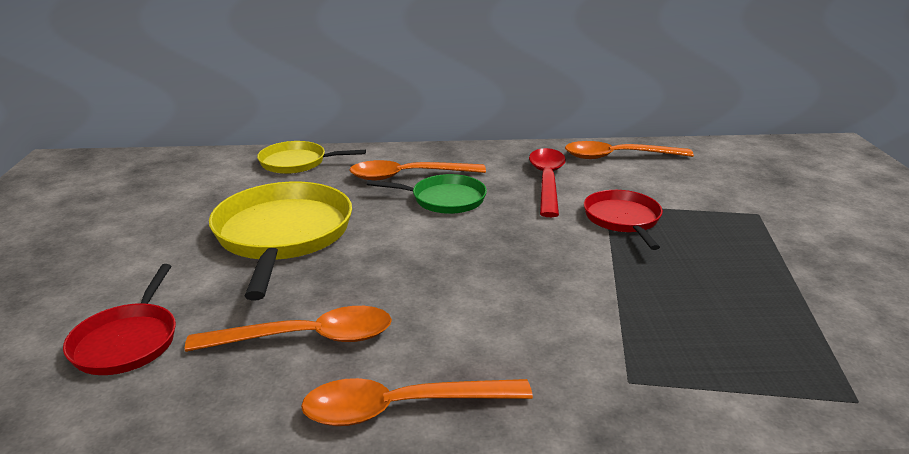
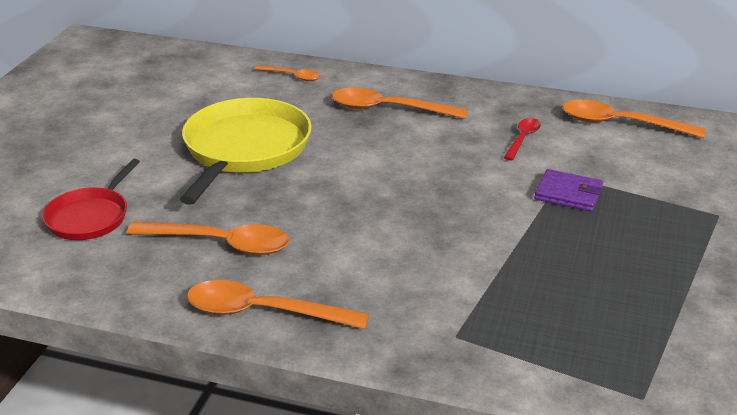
camera: 20 degrees right, 5 degrees up
yellow pan [257,141,366,174] -> orange spoon [254,65,321,81]
green pan [367,174,487,214] -> none
red spoon [529,148,566,217] -> red spoon [504,118,541,160], size x0.56
red pan [584,190,663,250] -> purple wallet [534,169,603,212]

